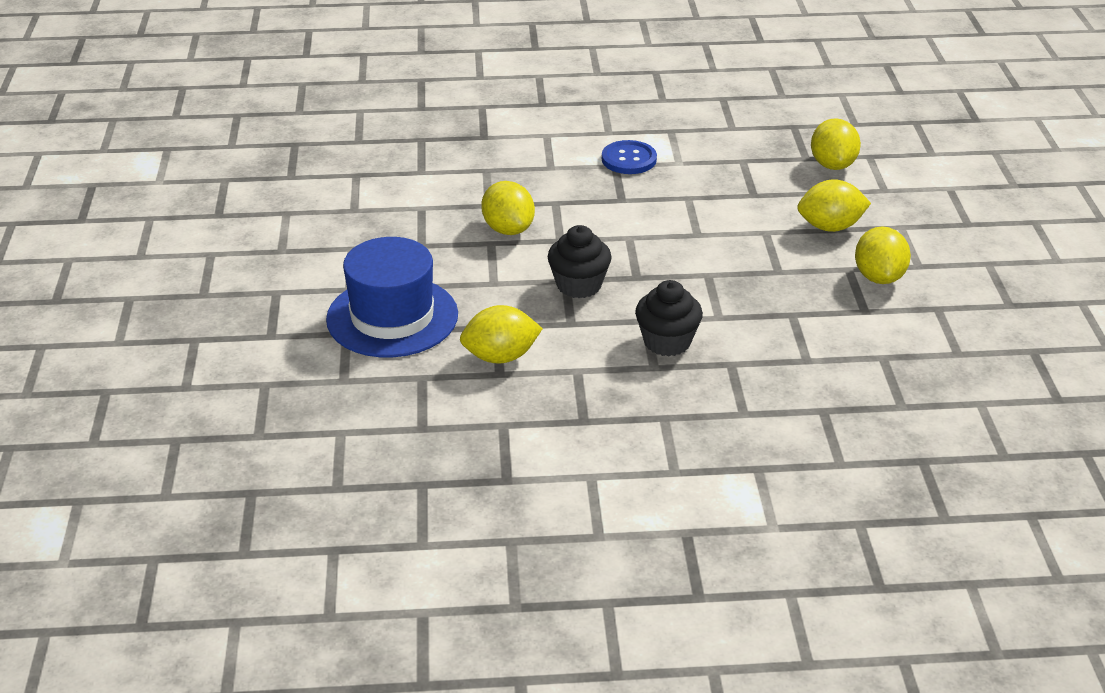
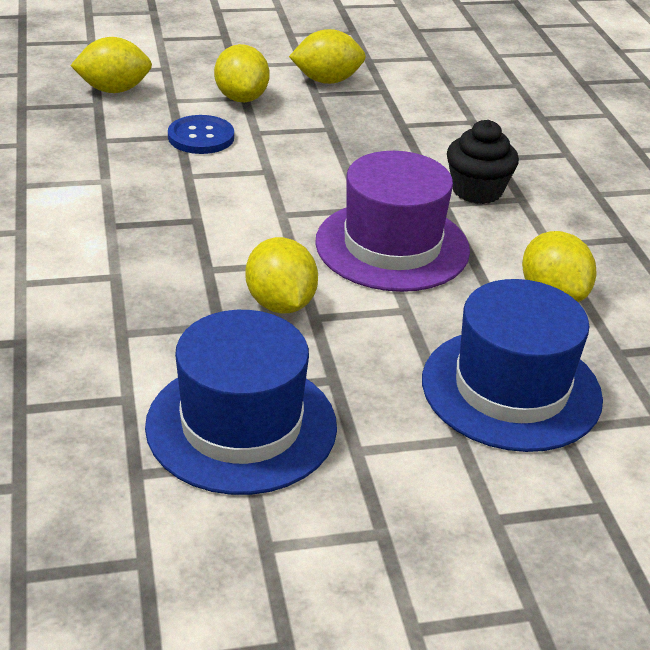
camera: 100 degrees left, 0 degrees up
yellow lemon [481,181,535,235] -> yellow lemon turned 75 degrees counterclockwise [245,237,318,313]
black cupcake [547,225,612,298] -> purple hat [315,151,470,292]
blue button [602,140,657,174] -> blue button moved to [168,115,234,154]
none -> blue hat [145,310,337,495]

